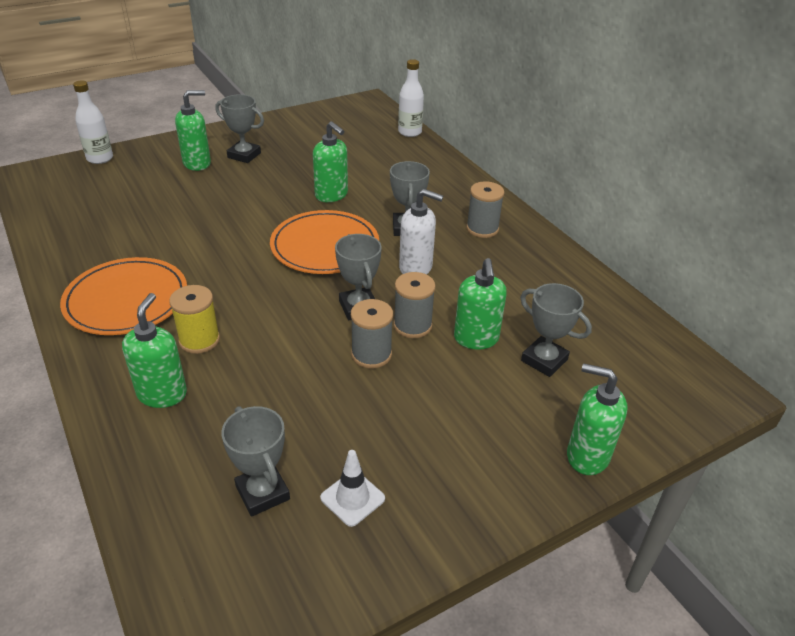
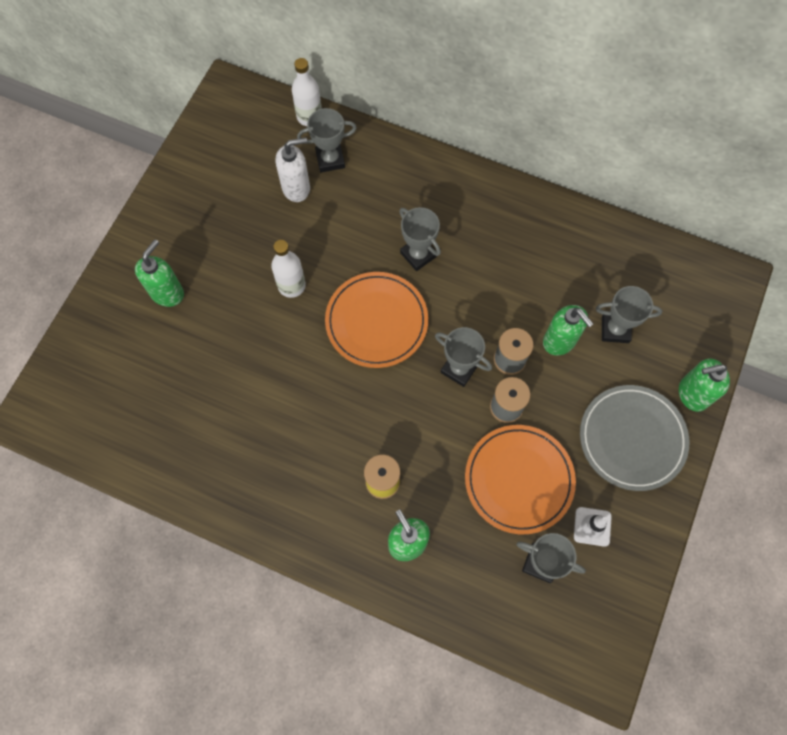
camera: 35 degrees left, 30 degrees up
orange plate [60,257,187,335] -> orange plate moved to [465,425,576,534]
white bottle [73,81,113,164] -> white bottle moved to [271,240,306,298]
grey trophy [215,94,264,163] -> grey trophy moved to [297,108,357,172]
green soap dispenser [313,121,348,202] -> none
white soap dispenser [399,189,443,275] -> white soap dispenser moved to [276,138,310,202]
grey spool [466,181,504,238] -> none
none -> grey plate [580,385,689,491]

